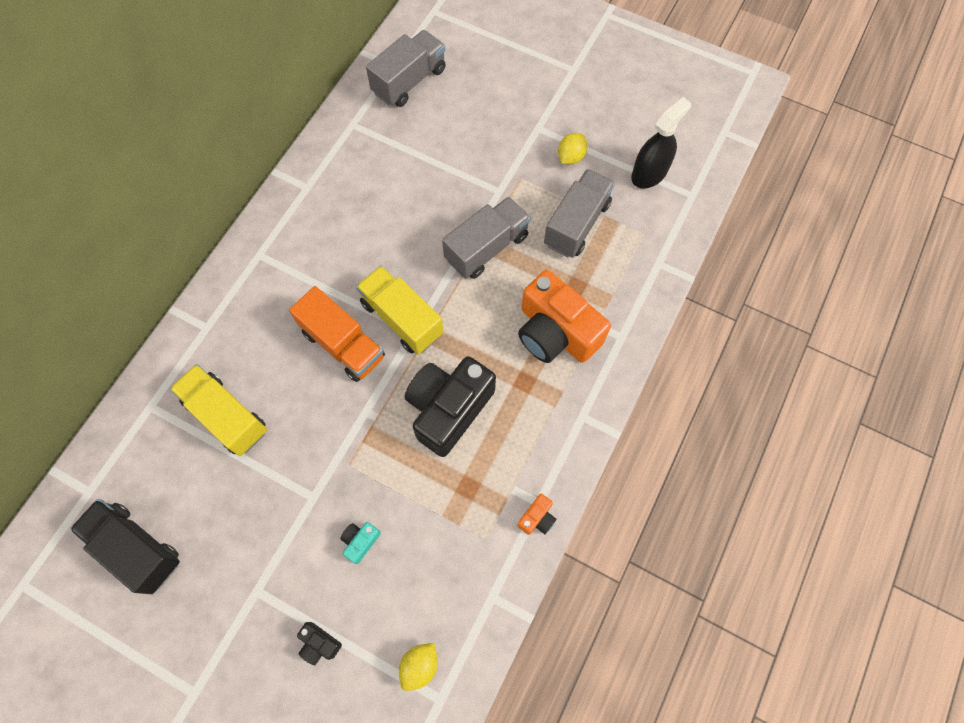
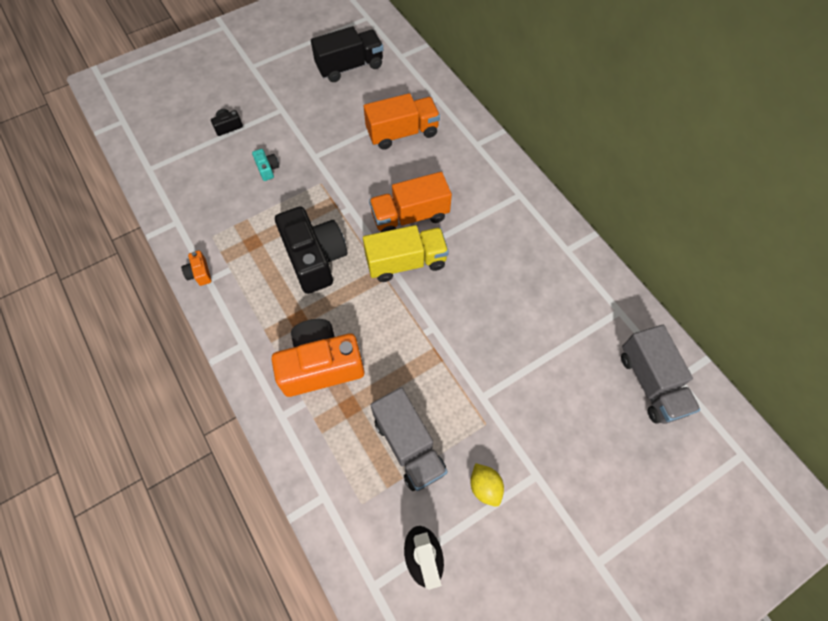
camera: 120 degrees right, 5 degrees down
yellow truck [170,364,267,456] -> orange truck [364,93,440,150]
yellow lemon [399,643,438,691] -> none
grey truck [442,197,531,279] -> none

